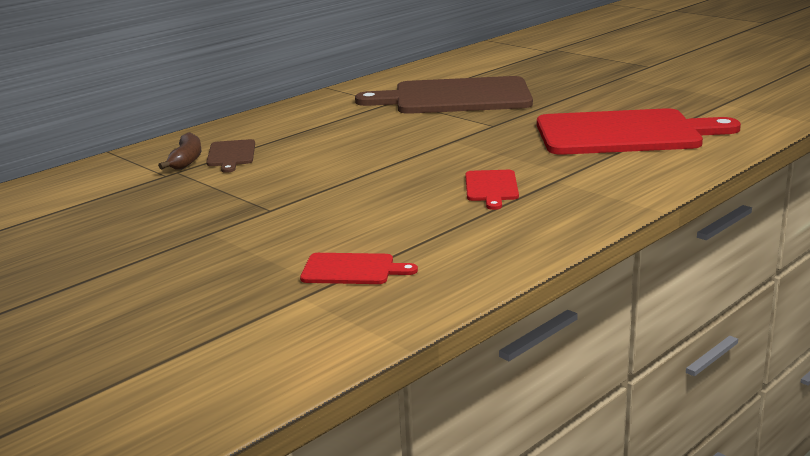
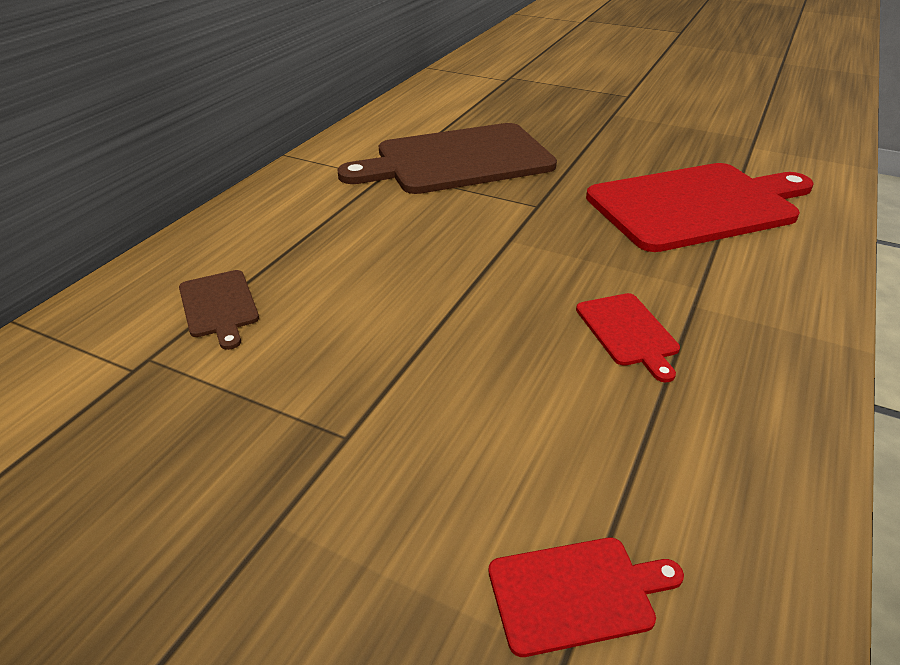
camera: 20 degrees left, 15 degrees up
brown banana [158,132,201,170] -> none

